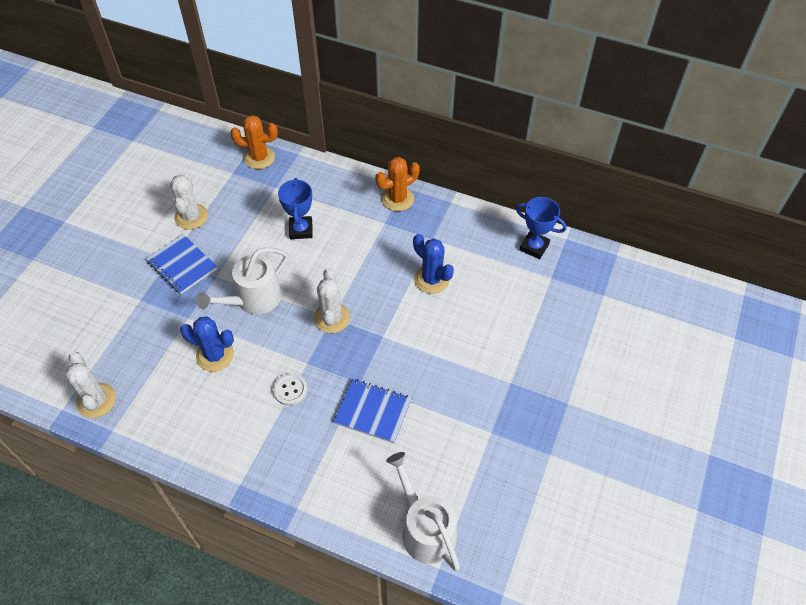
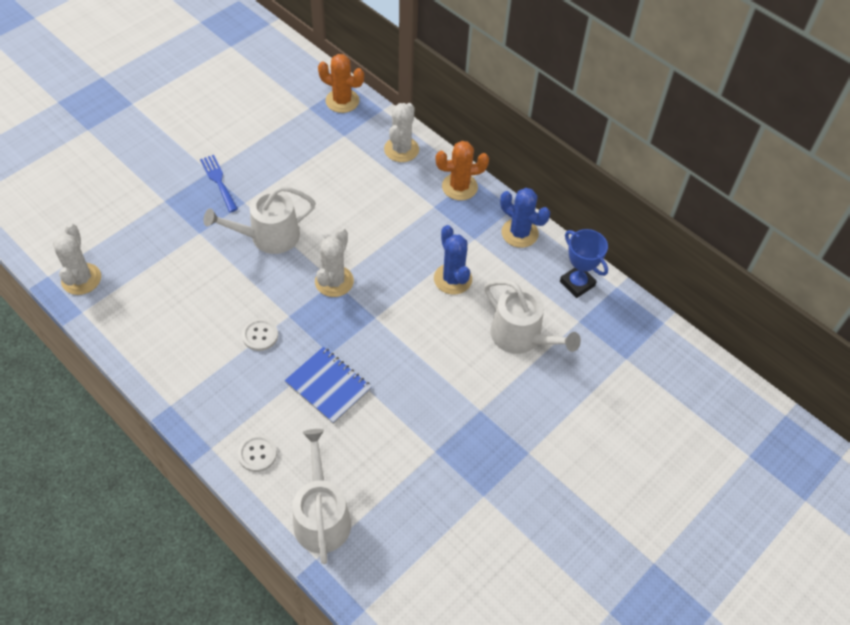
camera: 20 degrees right, 0 degrees up
blue notebook [146,234,217,294] -> blue fork [200,155,238,212]
white cactus [170,173,208,230] -> white cactus moved to [384,103,419,162]
blue cactus [180,317,234,372] -> blue cactus moved to [500,188,550,248]
blue trophy [278,178,313,239] -> none
none -> white button [238,435,277,472]
none -> white watering can [484,280,581,354]

